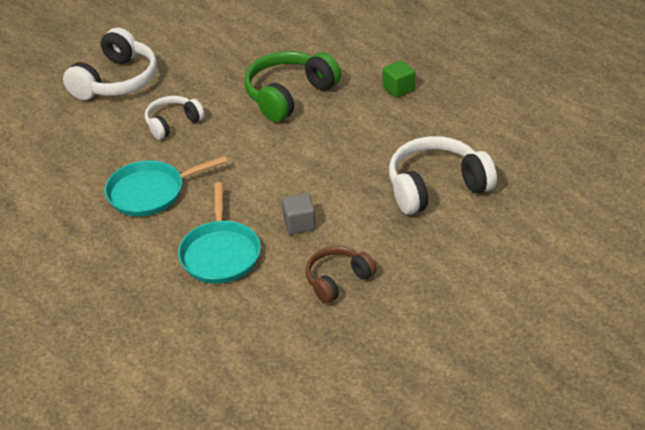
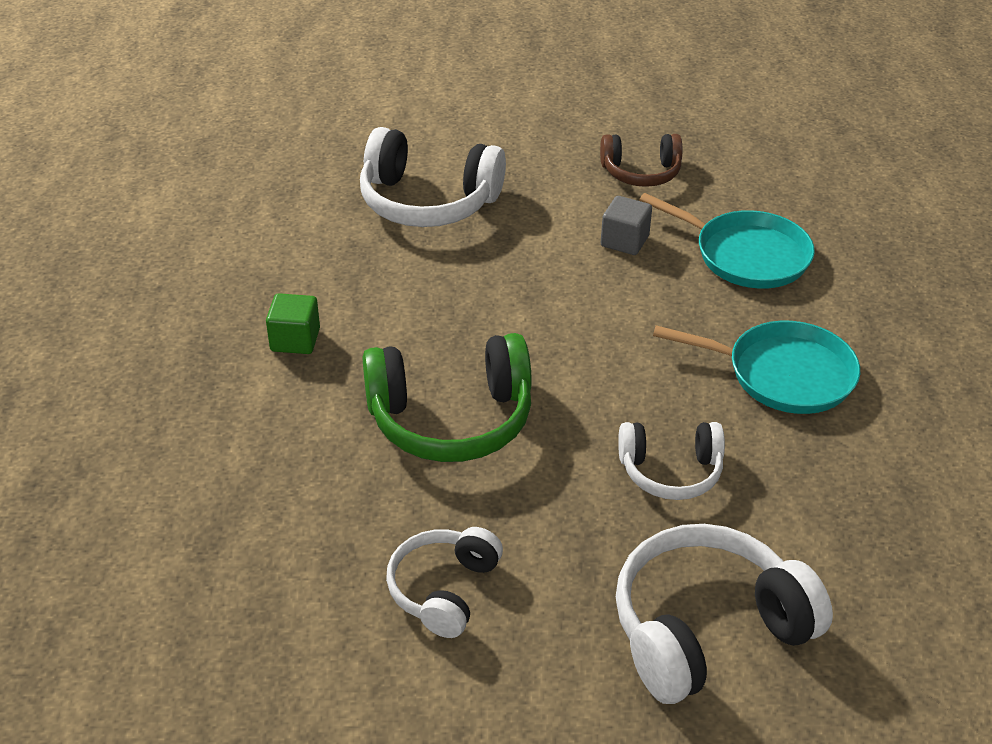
camera: 145 degrees left, 0 degrees up
turquoise pan [178,182,261,284] -> turquoise pan turned 90 degrees clockwise [639,193,815,289]
none -> white headphones [386,527,503,638]

